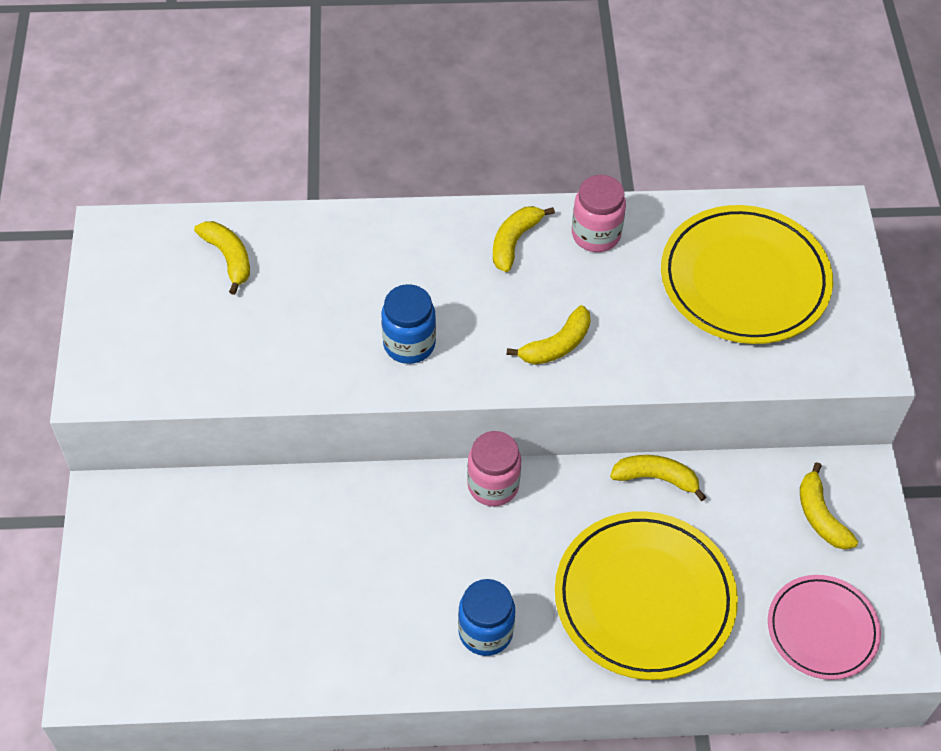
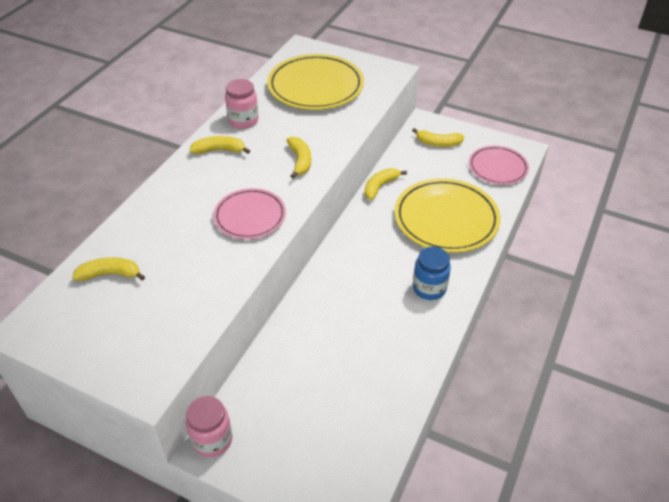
camera: 60 degrees left, 10 degrees down
blue jar [381,284,436,364] -> pink plate [213,188,286,239]
pink jar [467,431,521,506] -> pink jar moved to [186,396,232,457]
yellow banana [493,206,555,272] -> yellow banana turned 120 degrees clockwise [190,136,250,154]

